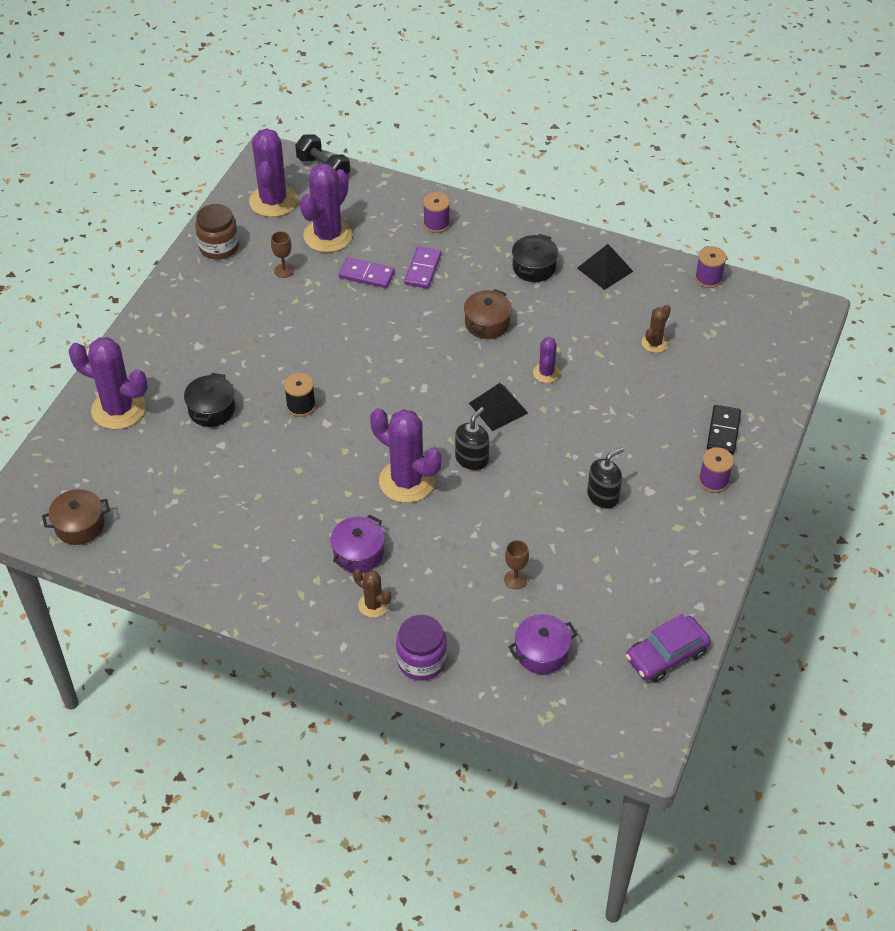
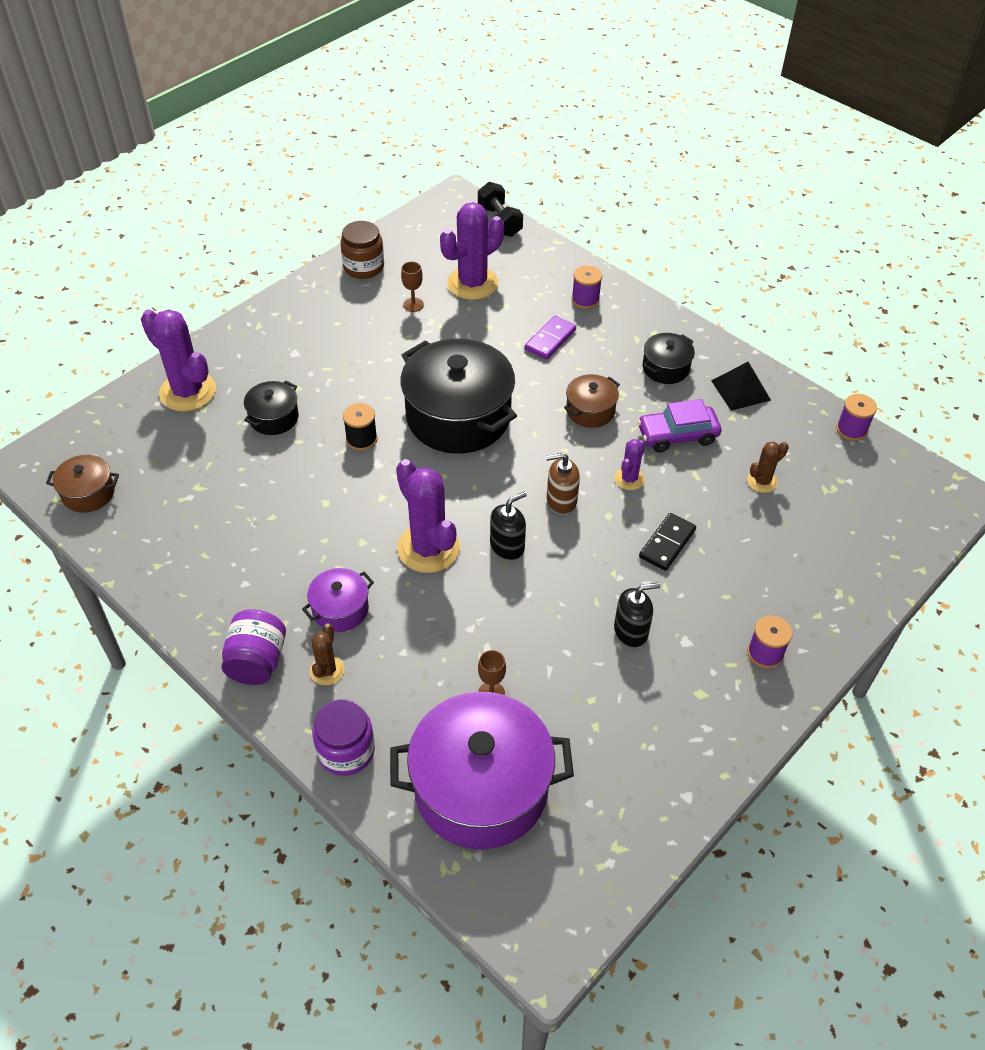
camera: 20 degrees right, 0 degrees up
purple cactus [249,128,298,217] -> none
purple domino [339,257,395,288] -> none
brown cactus [353,569,391,618] -> brown cactus turned 45 degrees clockwise [310,623,344,685]
black pyramid [469,383,528,431] -> brown soap dispenser [546,453,580,514]
purple pot [508,614,578,674] -> purple pot [390,692,574,849], size x2.12
purple car [626,614,711,683] -> purple car moved to [637,399,721,452]
black domino [707,405,741,454] -> black domino moved to [639,513,696,571]
none -> purple jar [221,609,286,685]
none -> black pot [400,338,517,454]

